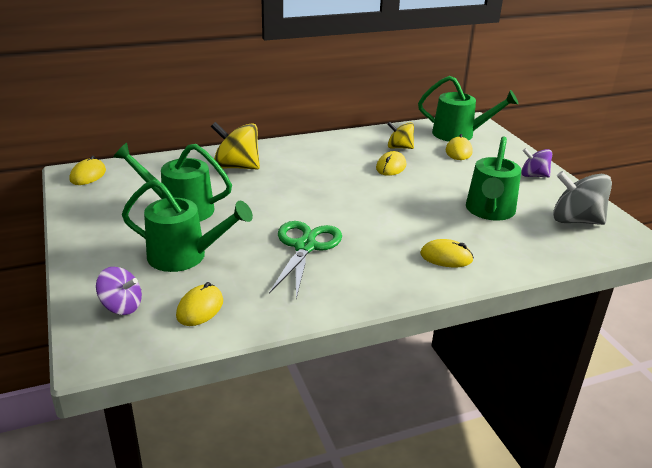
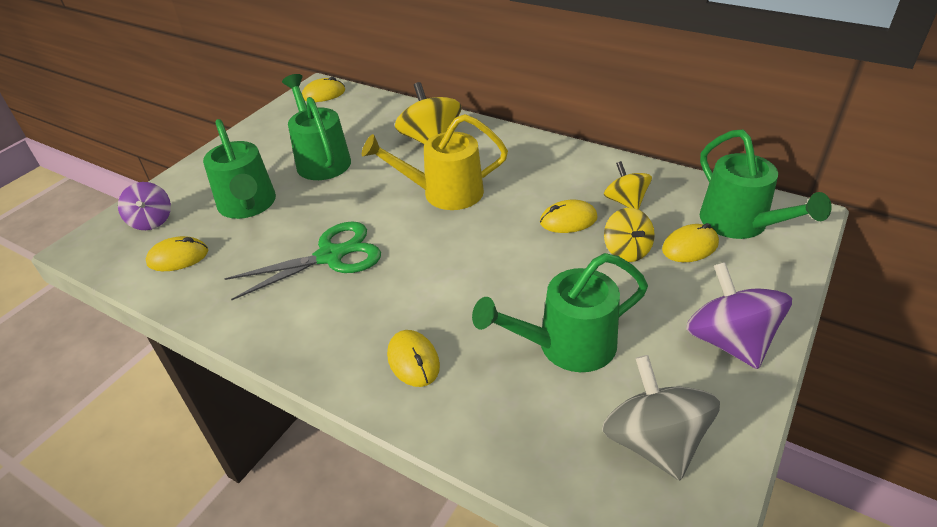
camera: 55 degrees right, 10 degrees up
purple spinning top [521,148,552,177] -> purple spinning top [686,262,792,369], size x1.61
none -> yellow watering can [362,114,508,210]
none -> yellow spinning top [604,208,655,262]

